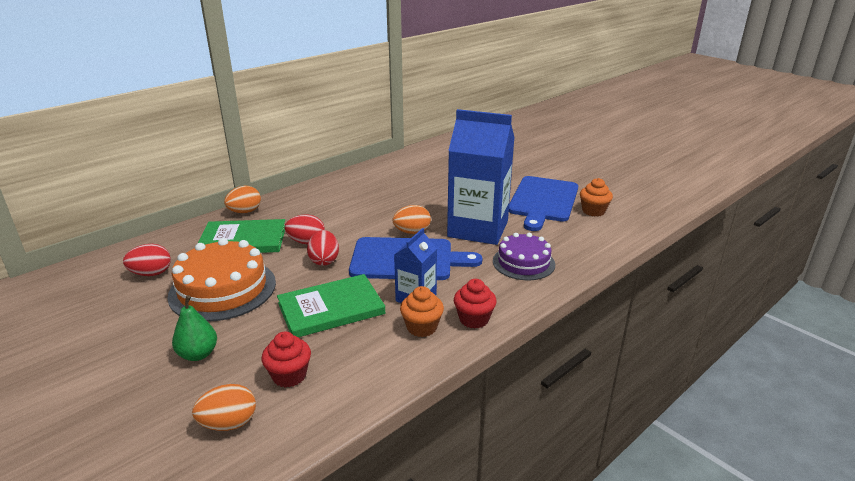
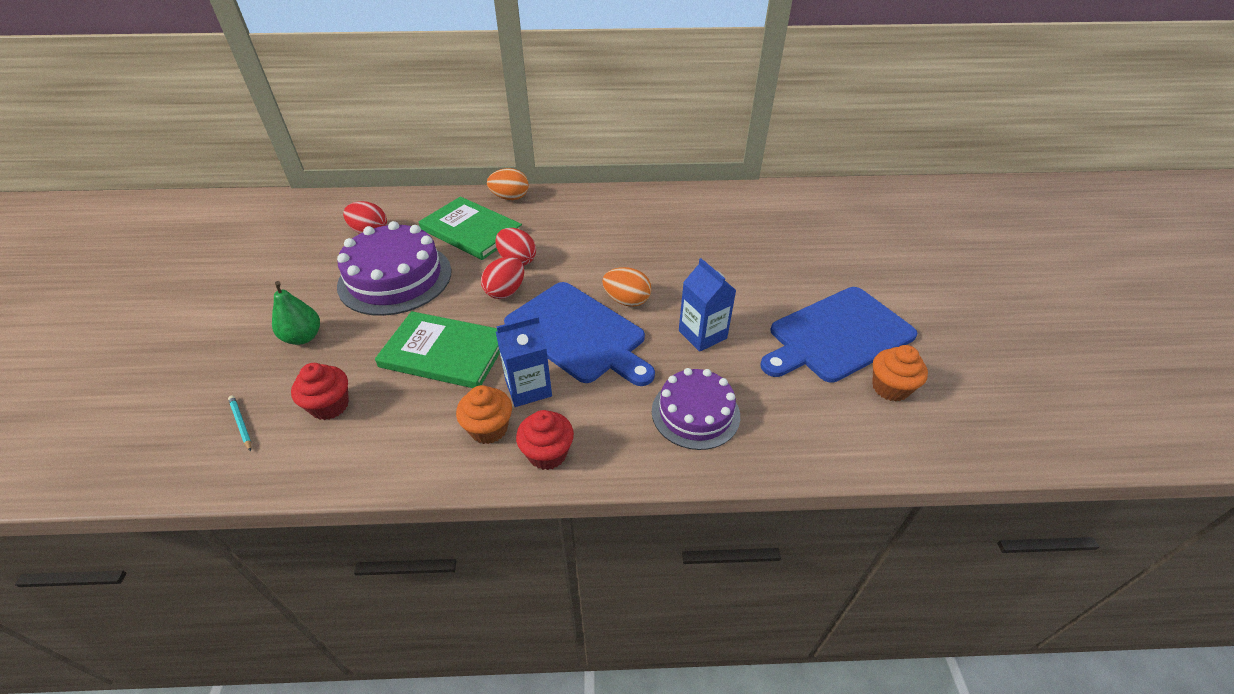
camera: 40 degrees right, 15 degrees up
orange cake [167,238,276,322] -> purple cake [337,221,452,316]
orange egg [192,384,256,431] -> turquoise pencil [228,395,251,451]
blue carton [447,109,515,245] -> blue carton [679,258,736,352], size x0.50

